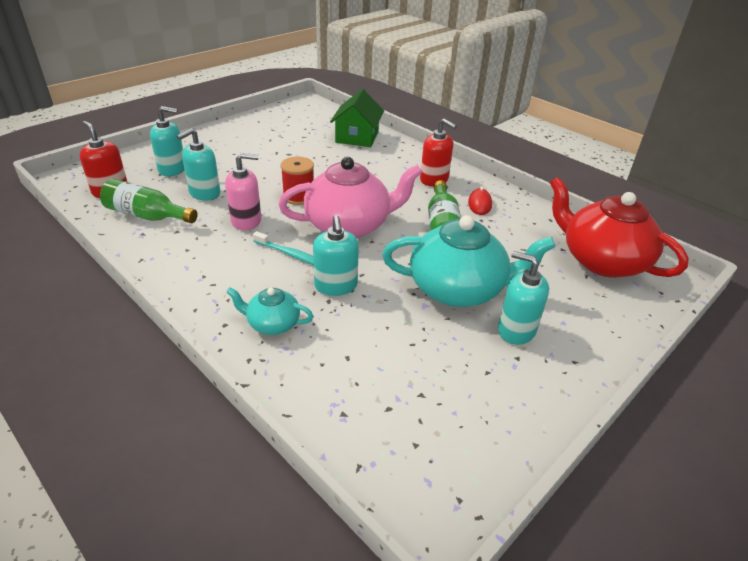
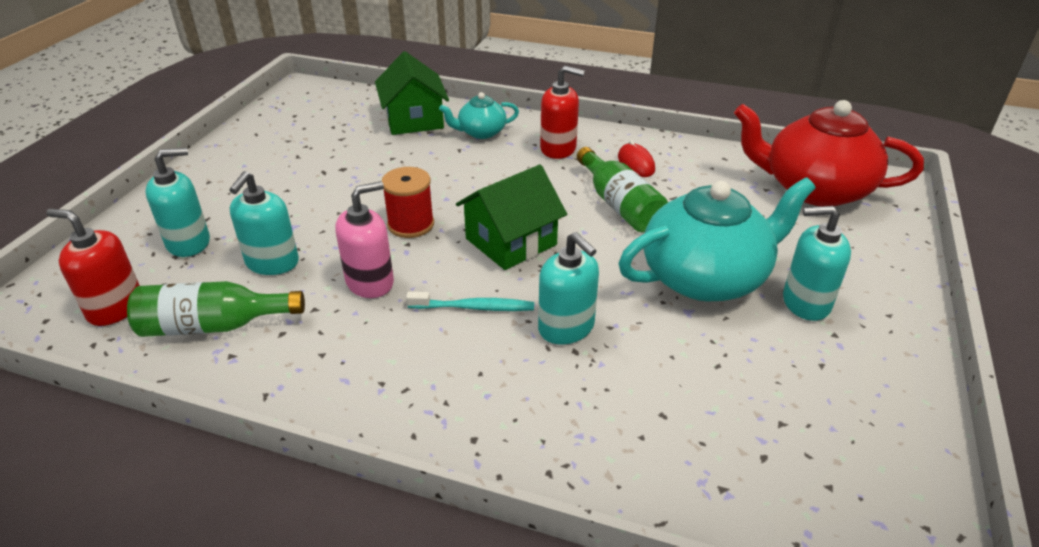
camera: 25 degrees left, 0 degrees up
turquoise teapot [226,288,313,335] -> turquoise teapot moved to [439,92,519,139]
pink teapot [279,157,422,238] -> green house [456,165,567,270]

